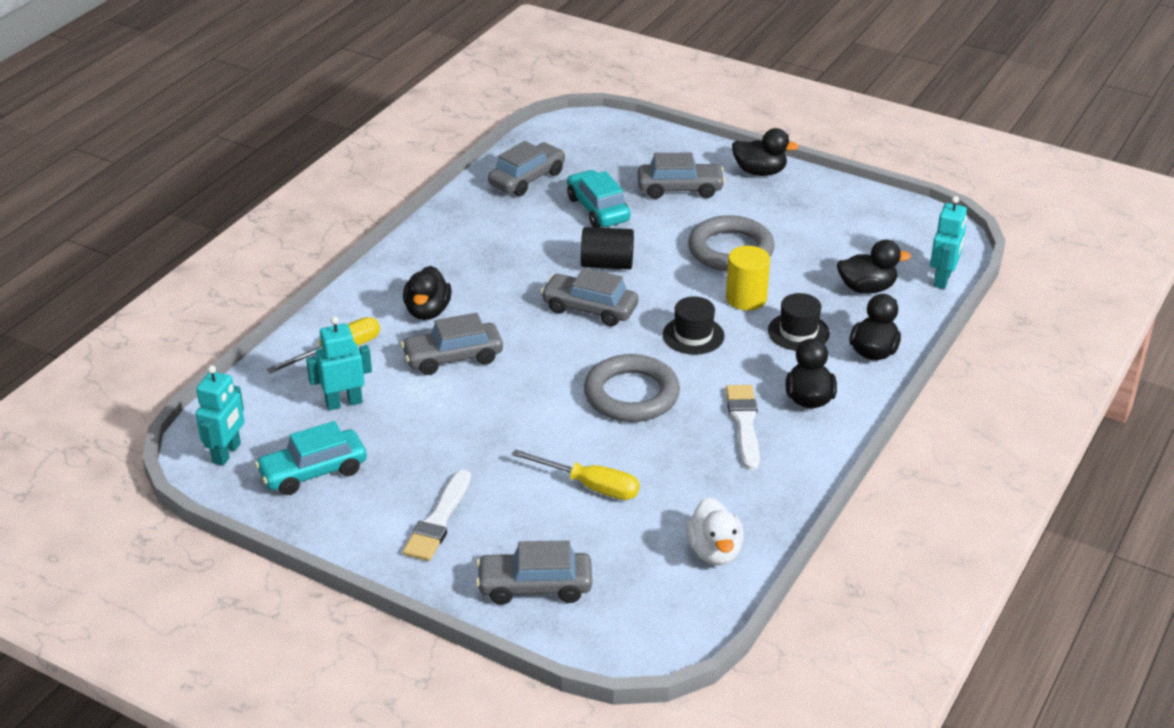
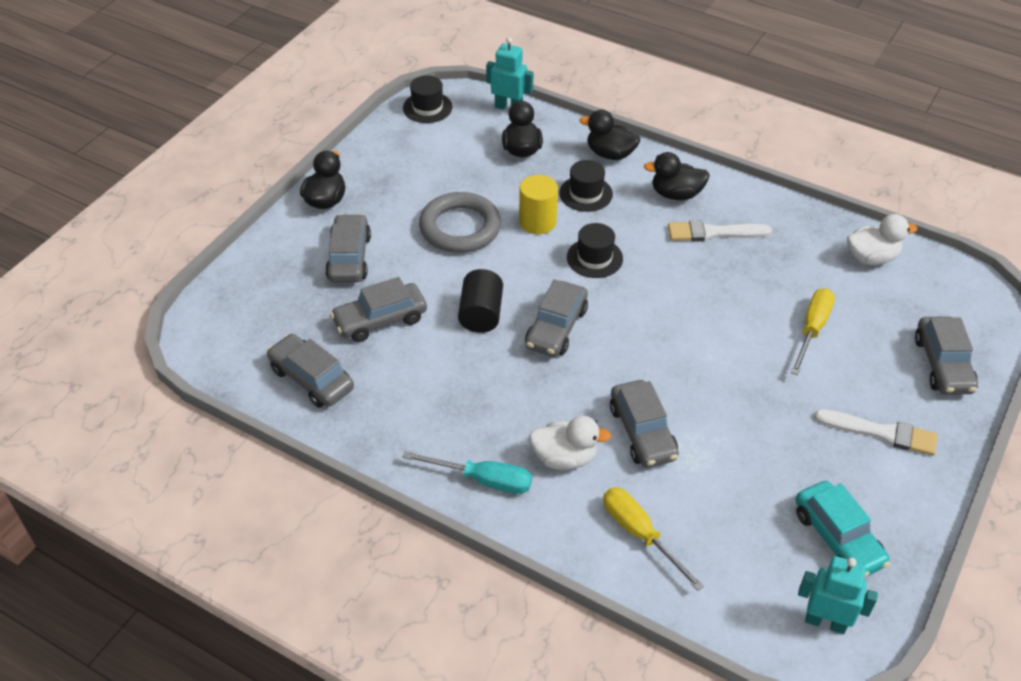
camera: 90 degrees left, 10 degrees up
turquoise robot [306,316,372,410] -> none
black duck [403,266,452,320] -> white duck [529,416,611,470]
turquoise car [567,170,631,228] -> grey car [330,277,427,342]
grey ring [584,354,680,422] -> none
none -> black hat [403,76,452,123]
none -> turquoise screwdriver [403,451,532,494]

